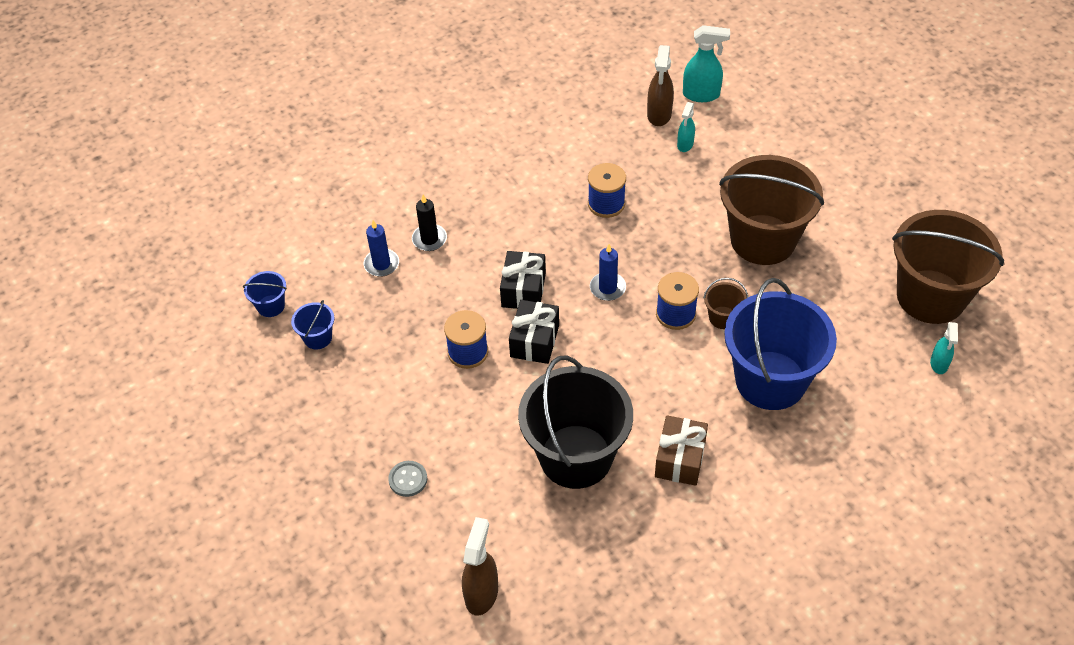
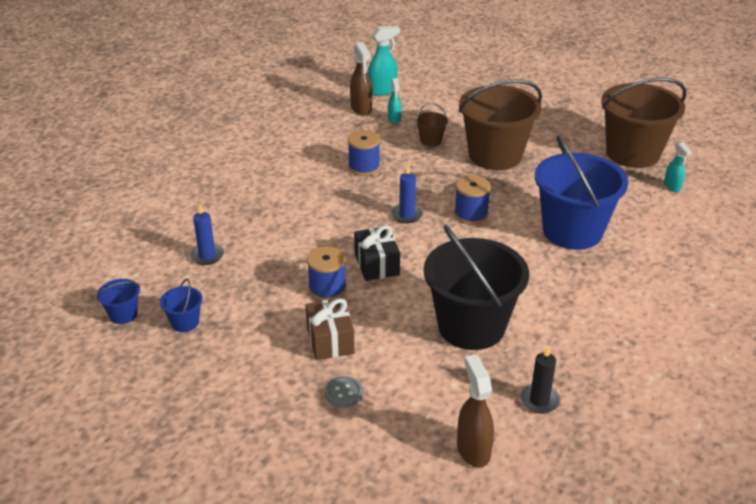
camera: 30 degrees left, 15 degrees down
black candle [412,195,447,251] -> black candle moved to [520,347,560,414]
black gift [500,251,546,309] -> none
brown gift [655,415,708,486] -> brown gift moved to [305,298,355,360]
brown bucket [703,278,748,329] -> brown bucket moved to [416,103,448,146]

